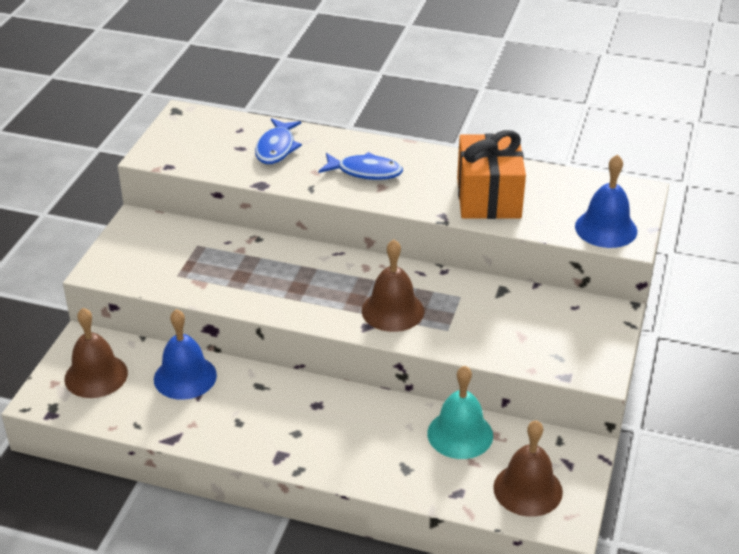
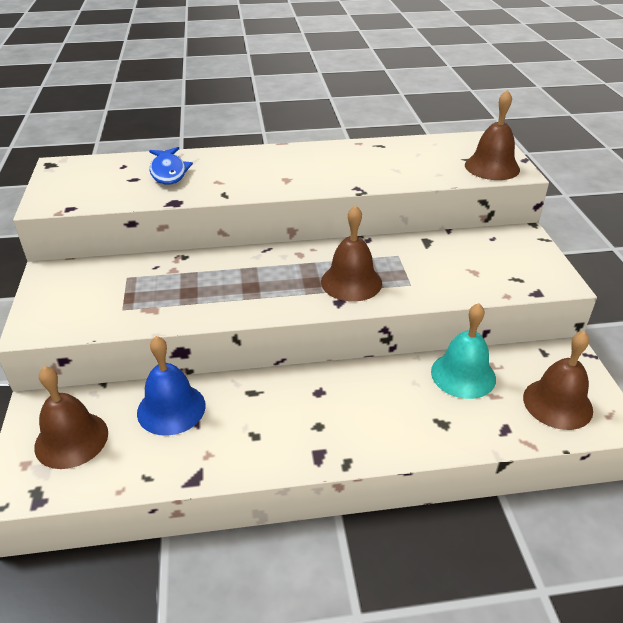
camera: 25 degrees left, 0 degrees up
blue fish [318,152,403,180] -> none
orange gift [457,130,526,219] -> none
blue bell [575,154,637,248] -> brown bell [465,90,520,180]

